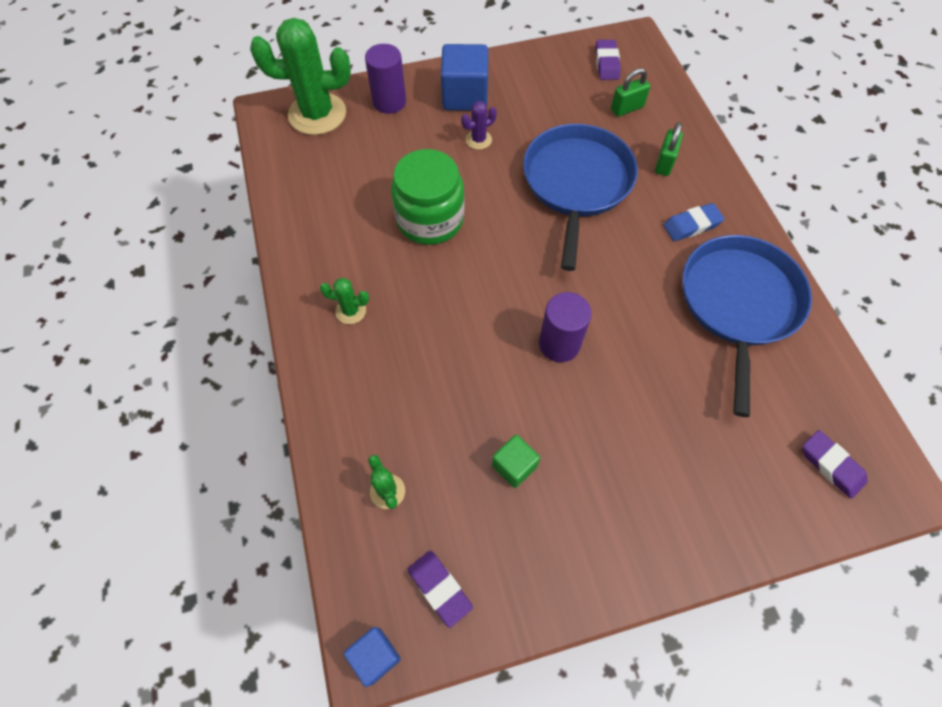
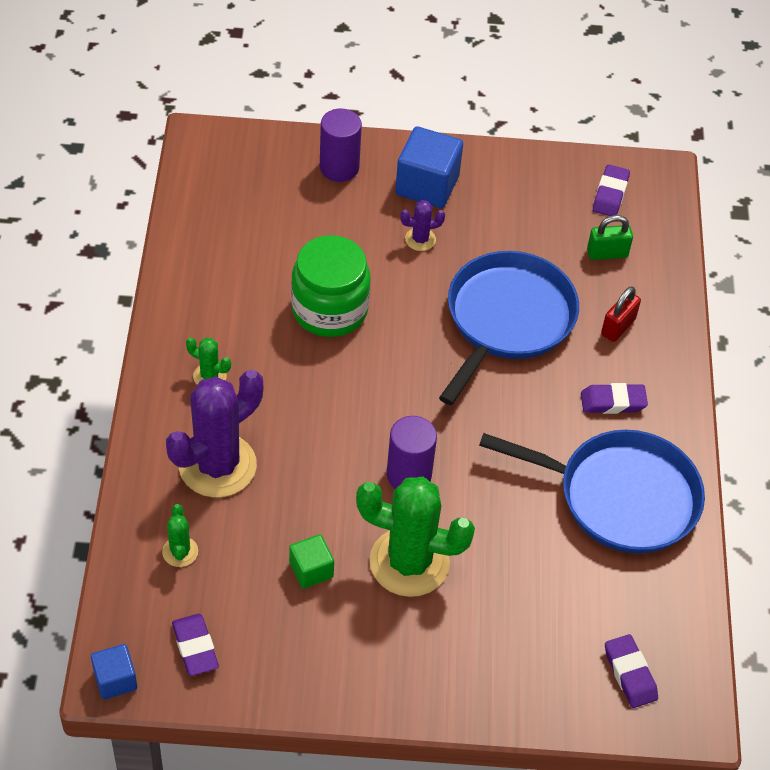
camera: 15 degrees right, 10 degrees down
green cactus [250,18,351,135] -> green cactus moved to [356,477,475,597]
green padlock [655,122,683,176] -> red padlock [601,286,641,342]
blue eraser [663,203,724,241] -> purple eraser [581,383,648,414]
blue pan [682,235,812,417] -> blue pan turned 75 degrees clockwise [479,430,705,554]
none -> purple cactus [166,370,263,498]

